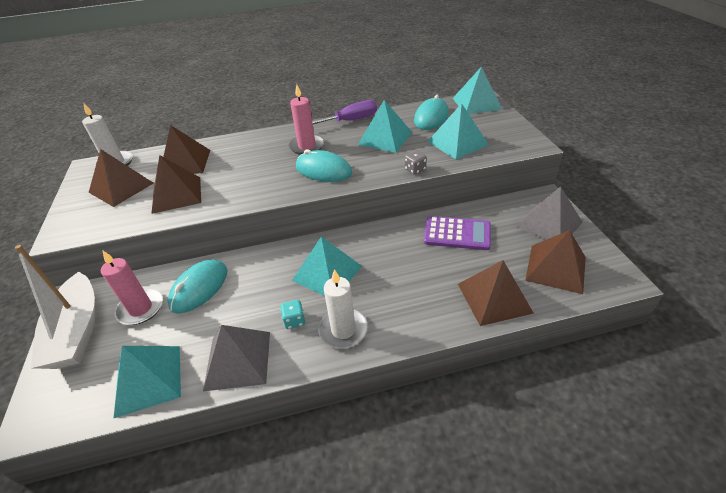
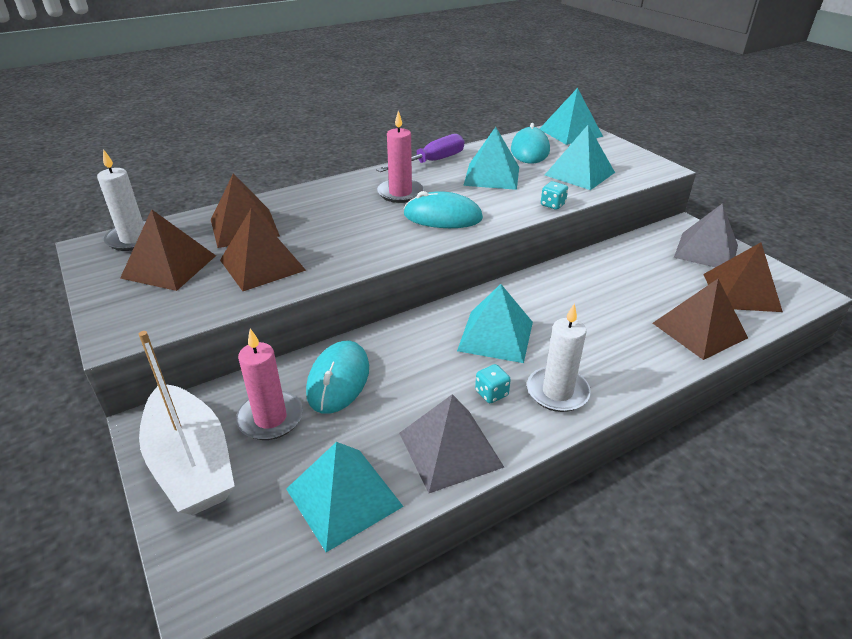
camera: 20 degrees left, 5 degrees down
grey dice [405,150,427,175] -> turquoise dice [541,181,568,210]
purple calculator [424,216,491,250] -> none

